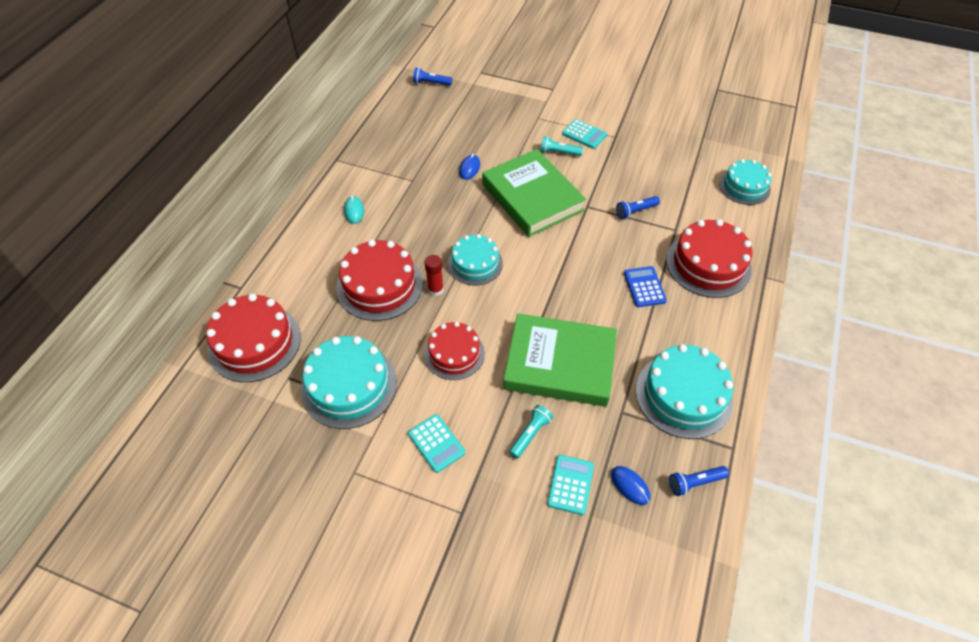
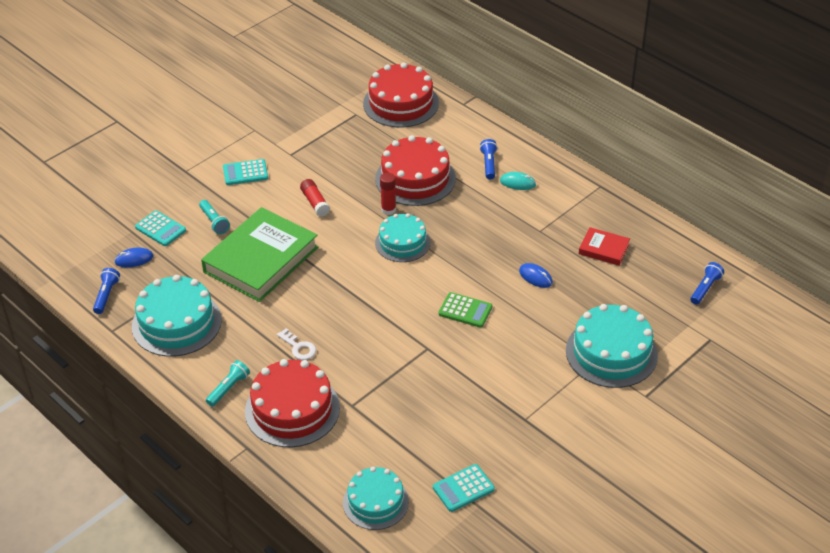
camera: 115 degrees right, 10 degrees down
turquoise cake [301,336,397,429] -> turquoise cake moved to [566,304,658,388]
red cake [424,322,485,380] -> red glue stick [300,179,330,216]
green book [482,149,586,237] -> green calculator [439,292,493,328]
turquoise flashlight [540,136,583,156] -> turquoise flashlight moved to [206,360,250,407]
turquoise calculator [562,119,607,149] -> turquoise calculator moved to [433,464,495,512]
blue flashlight [616,196,660,219] -> blue flashlight moved to [480,139,498,180]
blue calculator [624,266,667,307] -> white key [277,328,316,360]
none -> red book [579,227,630,265]

